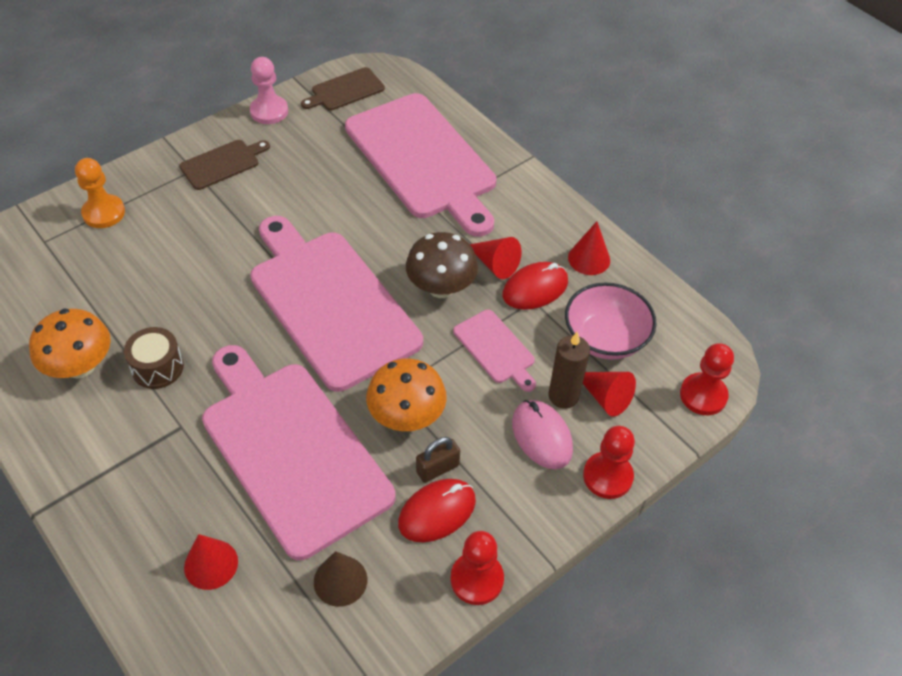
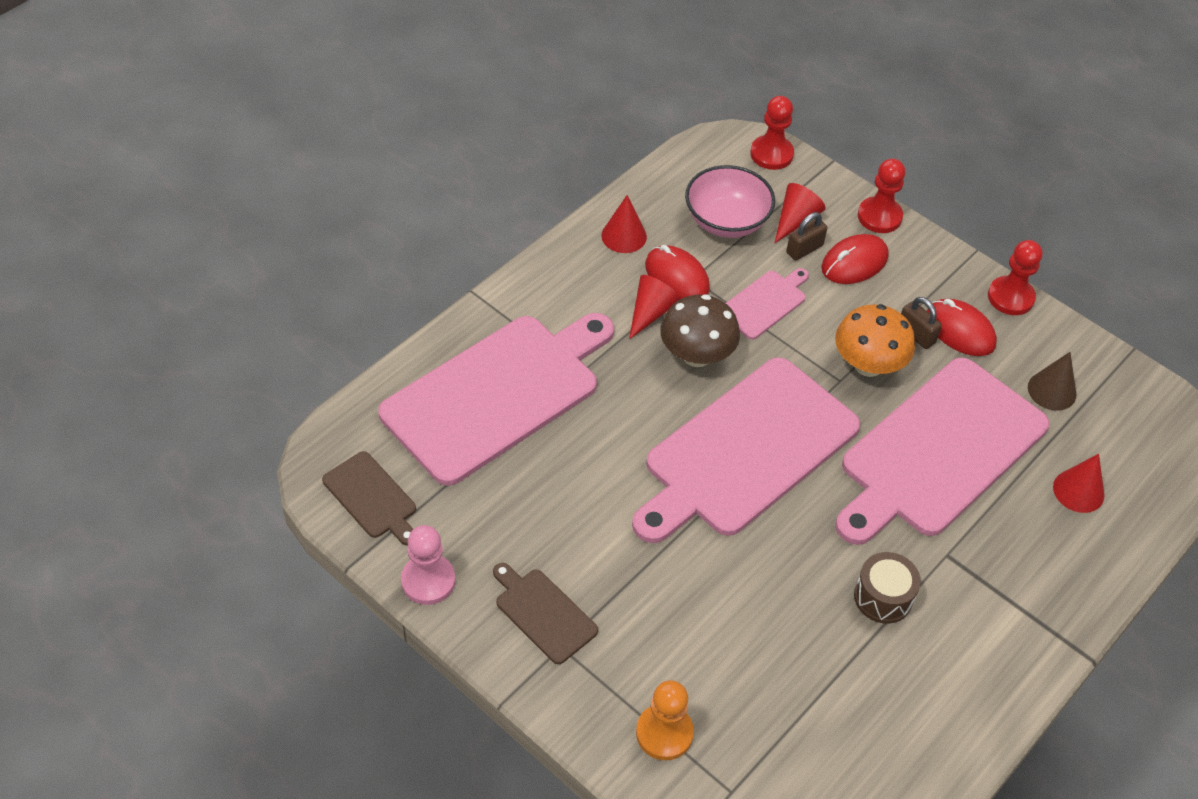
camera: 100 degrees left, 0 degrees up
orange mushroom [29,309,111,379] -> none
pink mouse [512,400,573,469] -> red mouse [821,234,889,284]
brown candle [549,331,590,409] -> brown padlock [786,212,828,260]

